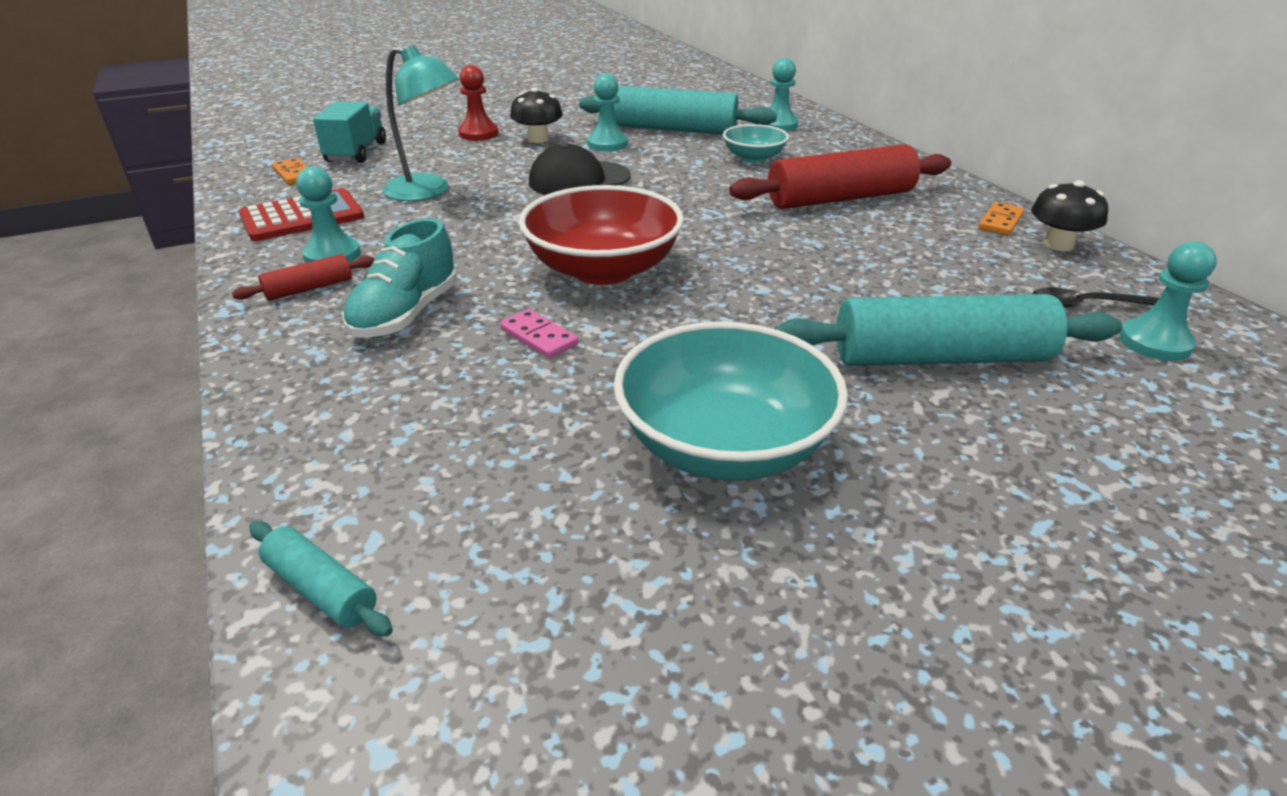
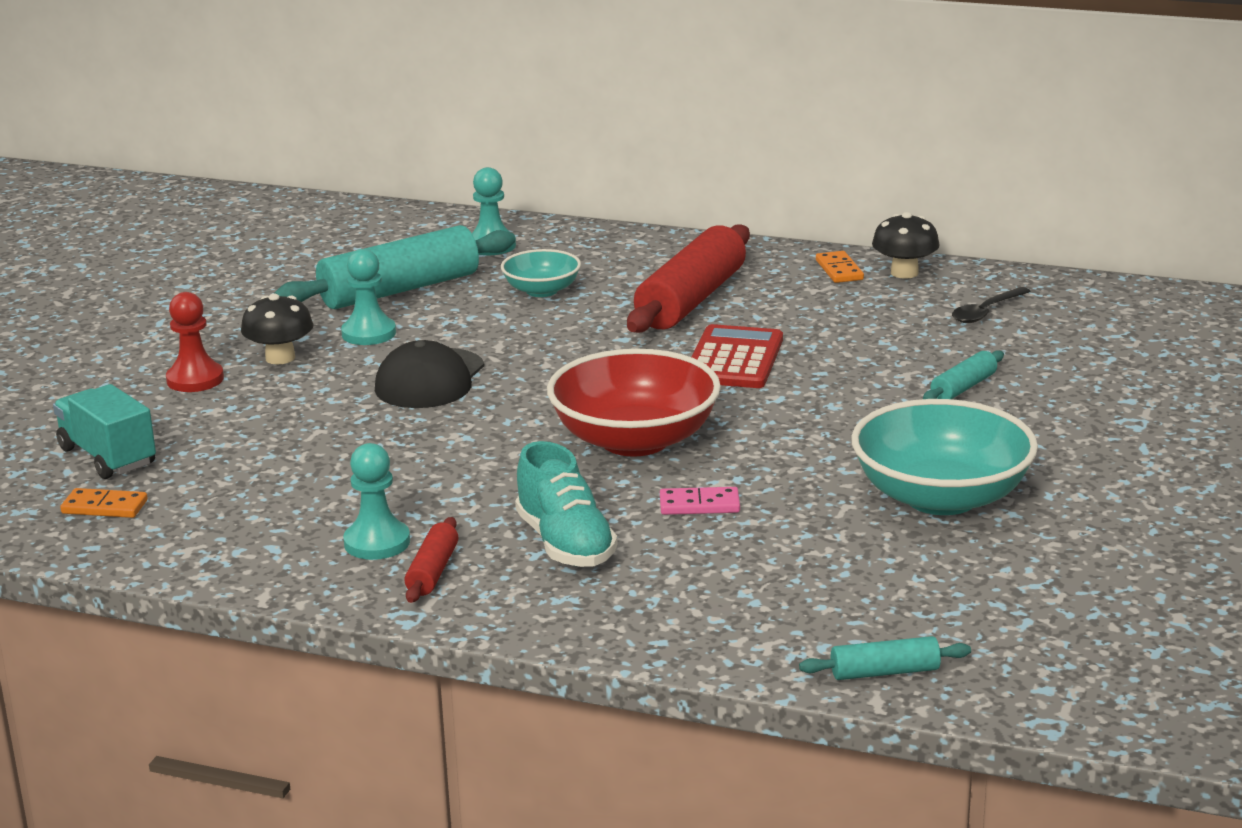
camera: 45 degrees left, 10 degrees down
red calculator [239,188,364,241] -> red calculator moved to [692,324,783,388]
turquoise lamp [383,45,459,201] -> none
turquoise rolling pin [775,294,1122,366] -> turquoise rolling pin [923,350,1004,399], size x0.46
turquoise pawn [1119,242,1217,361] -> none

